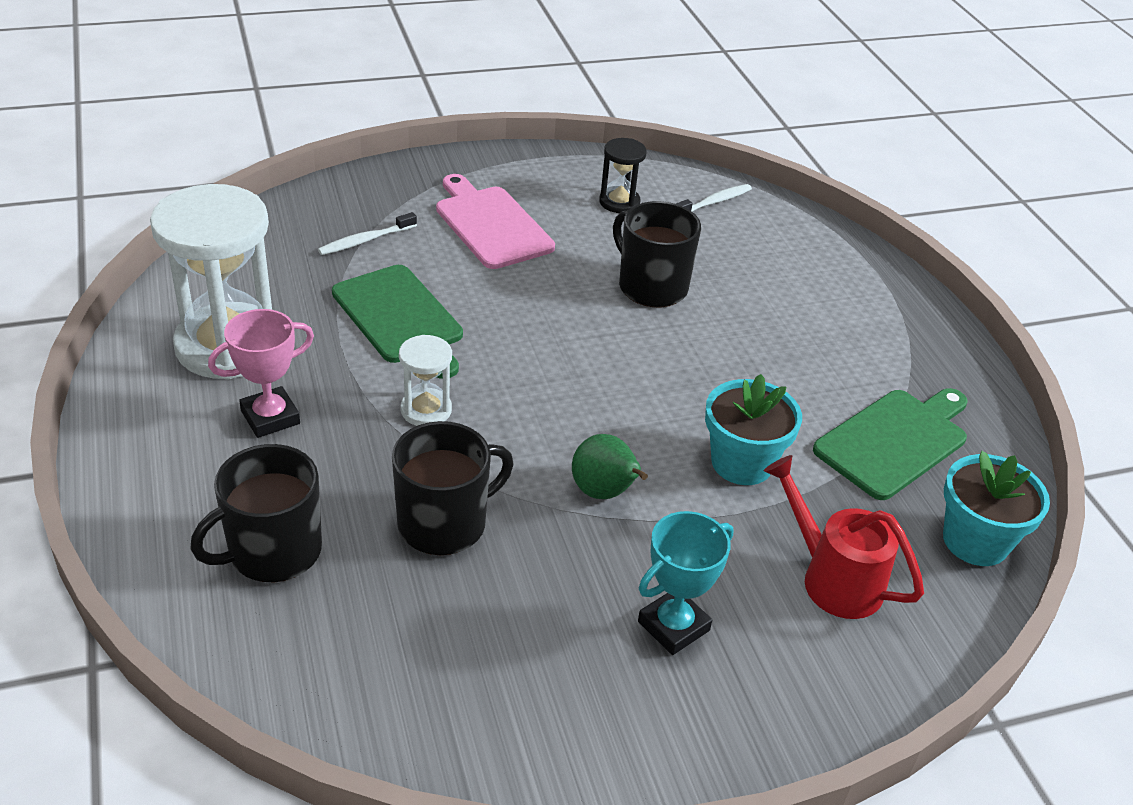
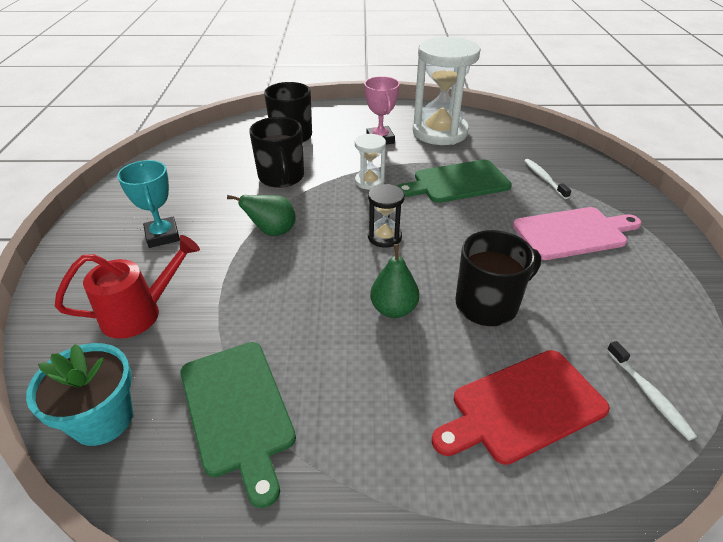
camera: 110 degrees right, 0 degrees up
black hourglass [599,138,647,213] -> black hourglass moved to [368,184,405,248]
turquoise flower pot [705,374,802,485] -> none
none -> green pear [370,244,419,318]
none -> red cutting board [432,350,610,465]

